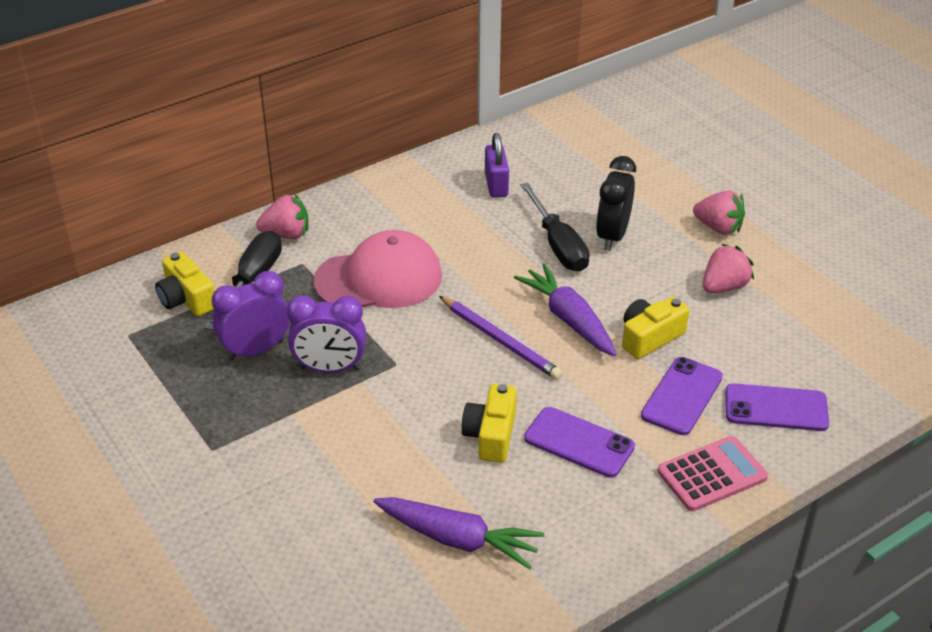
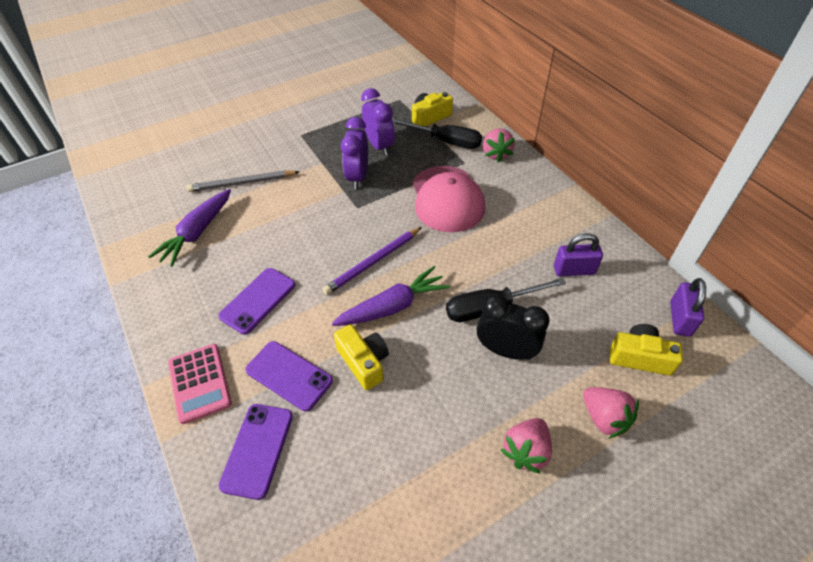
camera: 95 degrees right, 10 degrees up
yellow camera [462,384,517,463] -> yellow camera moved to [610,324,683,375]
pink strawberry [703,244,754,293] -> pink strawberry moved to [583,387,639,439]
none -> grey pencil [187,170,299,192]
none -> purple padlock [670,278,706,337]

